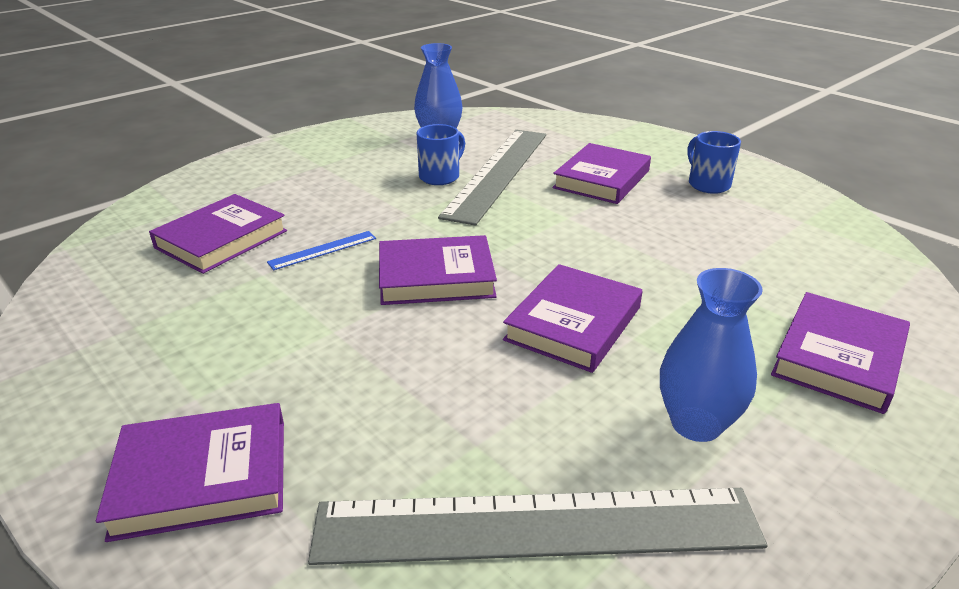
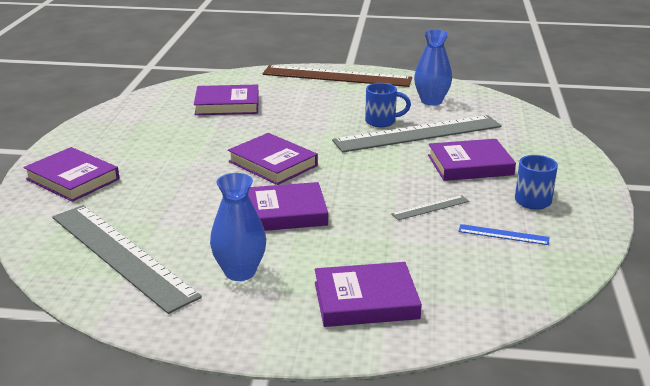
camera: 50 degrees right, 5 degrees down
blue ruler [267,231,376,270] -> blue ruler moved to [458,224,549,245]
none -> brown ruler [262,65,412,87]
none -> grey ruler [391,195,469,220]

